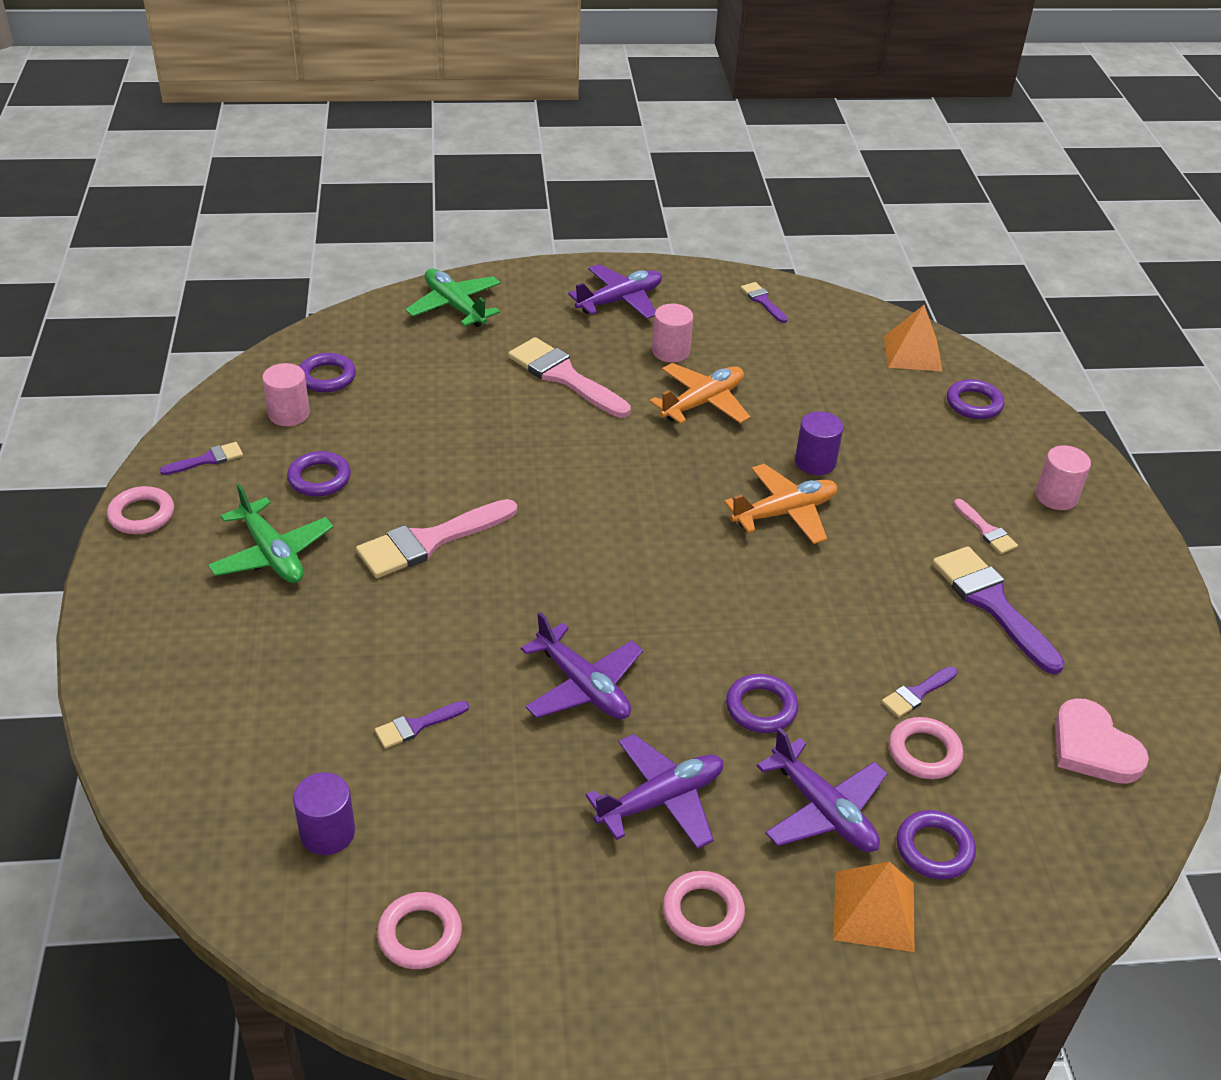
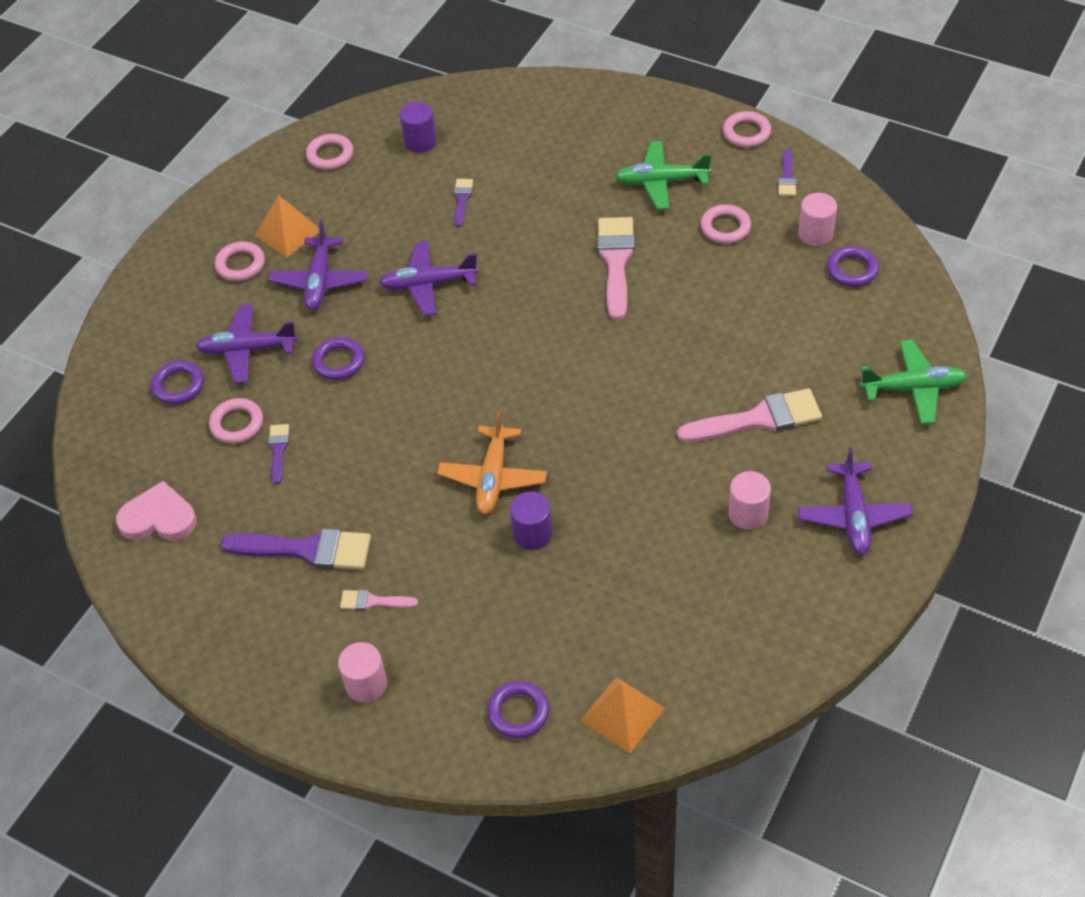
camera: 130 degrees right, 10 degrees up
purple ring [287,451,351,497] -> pink ring [700,204,751,244]
orange plane [649,363,750,424] -> none
purple brush [741,282,788,323] -> none
orange pyramid [833,861,914,952] -> orange pyramid moved to [254,195,319,258]

